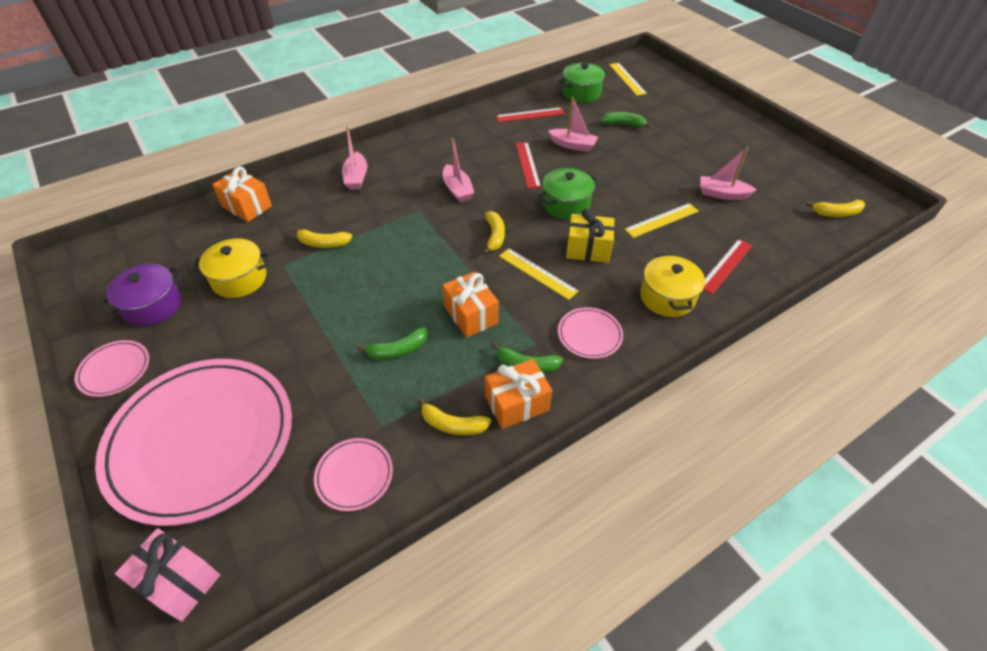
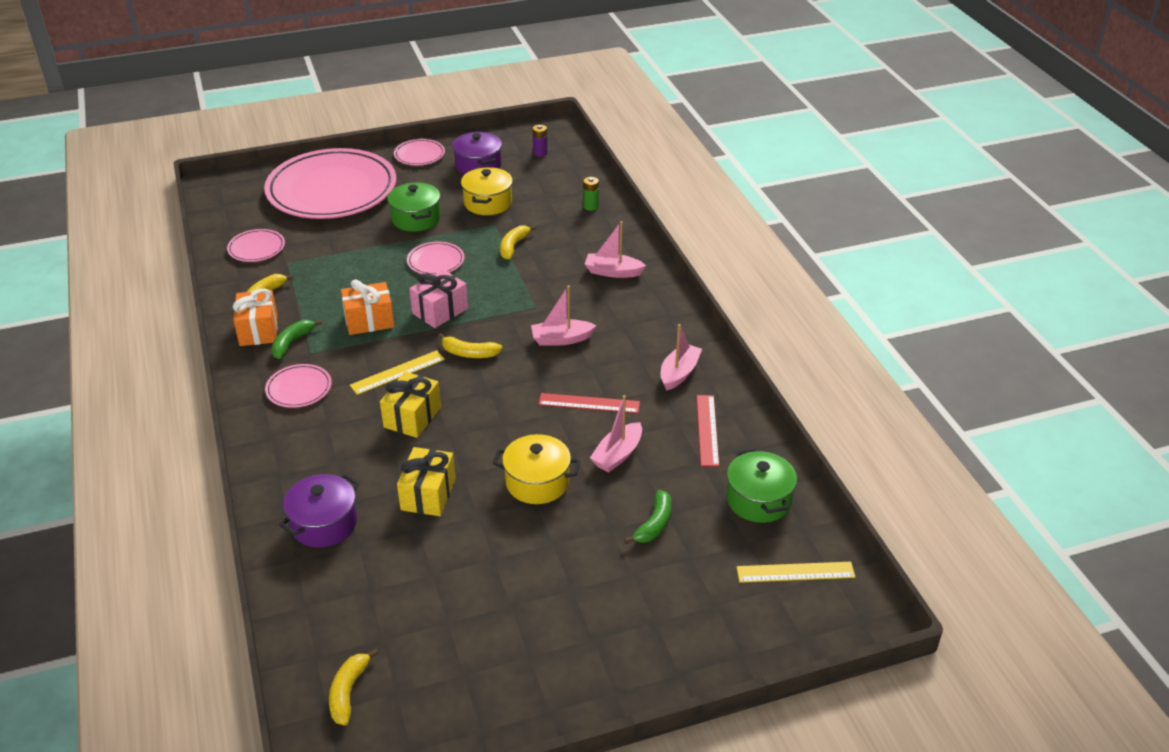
camera: 105 degrees right, 10 degrees down
pink gift [115,528,220,622] -> pink gift moved to [409,269,468,328]
orange gift [212,167,272,222] -> green battery [583,177,599,211]
green banana [357,327,428,360] -> none
green pot [539,168,597,219] -> green pot moved to [387,182,441,232]
yellow ruler [625,203,699,238] -> yellow gift [397,447,456,516]
yellow pot [640,254,705,317] -> yellow pot moved to [493,434,581,504]
pink boat [700,147,757,200] -> pink boat moved to [661,324,702,391]
red ruler [704,239,753,294] -> purple pot [279,474,360,548]
none -> pink plate [407,242,465,275]
none -> purple battery [533,125,547,157]

